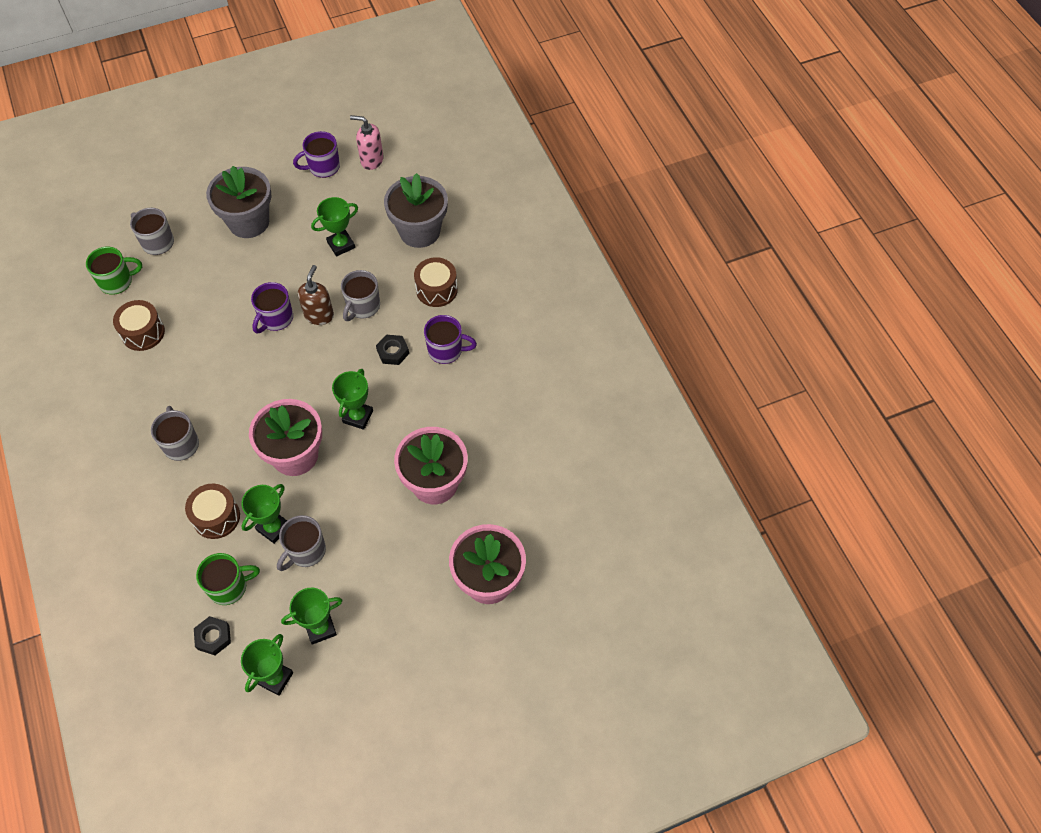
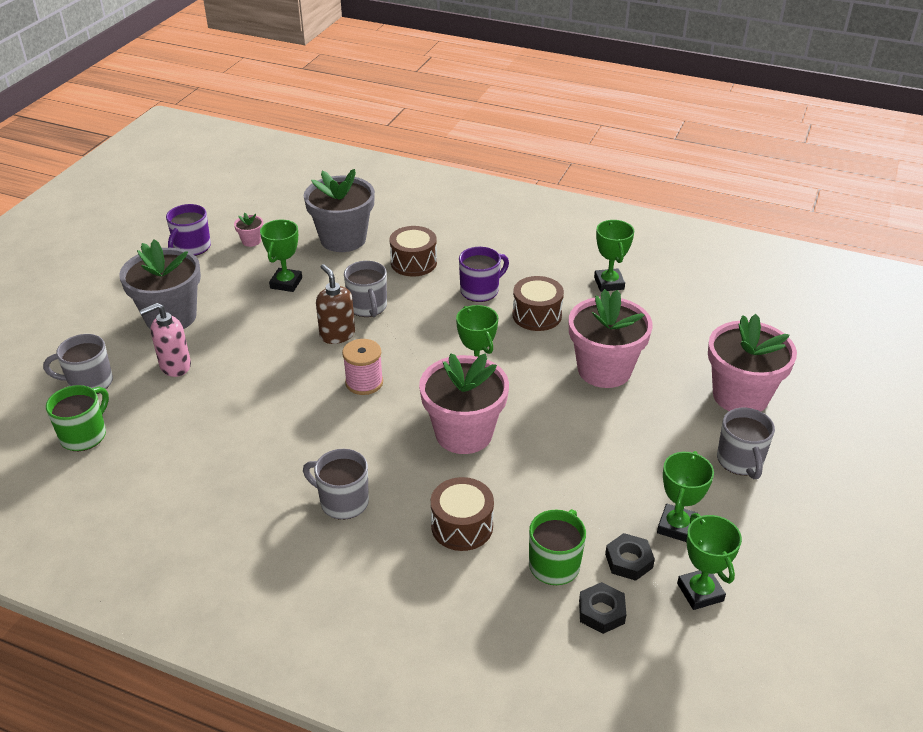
camera: 45 degrees left, 20 degrees down
brown drum [113,300,165,351] -> brown drum moved to [512,276,564,331]
green trophy [241,484,287,544] -> green trophy moved to [594,220,634,292]
purple mug [251,282,293,334] -> none
grey mug [277,515,326,571] -> grey mug moved to [717,408,775,479]
pink soap dispenser [350,115,384,170] -> pink soap dispenser moved to [139,303,191,377]
black nut [376,335,409,365] -> black nut moved to [605,533,655,581]
none -> pink flower pot [234,212,263,247]
none -> pink spool [342,339,383,395]

